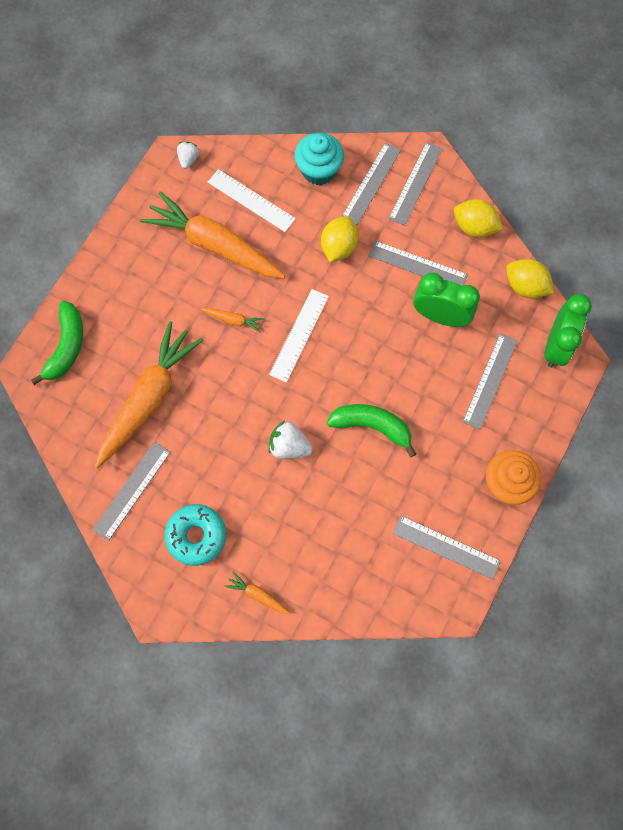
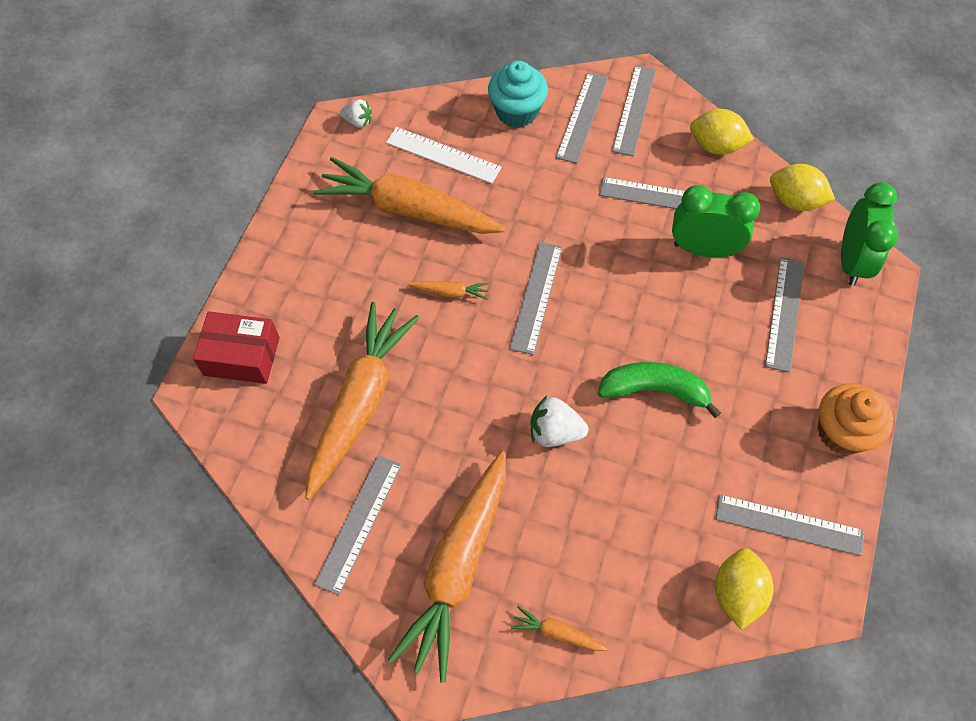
camera: 10 degrees left, 10 degrees down
green banana [31,301,83,385] -> red box [193,311,280,384]
turquoise donut [164,504,226,566] -> orange carrot [388,451,506,683]
white strawberry [177,142,199,169] -> white strawberry turned 105 degrees clockwise [340,100,372,128]
white ruler [269,289,329,383] -> grey ruler [509,242,562,355]
yellow lemon [321,216,358,262] -> yellow lemon moved to [715,548,773,630]

